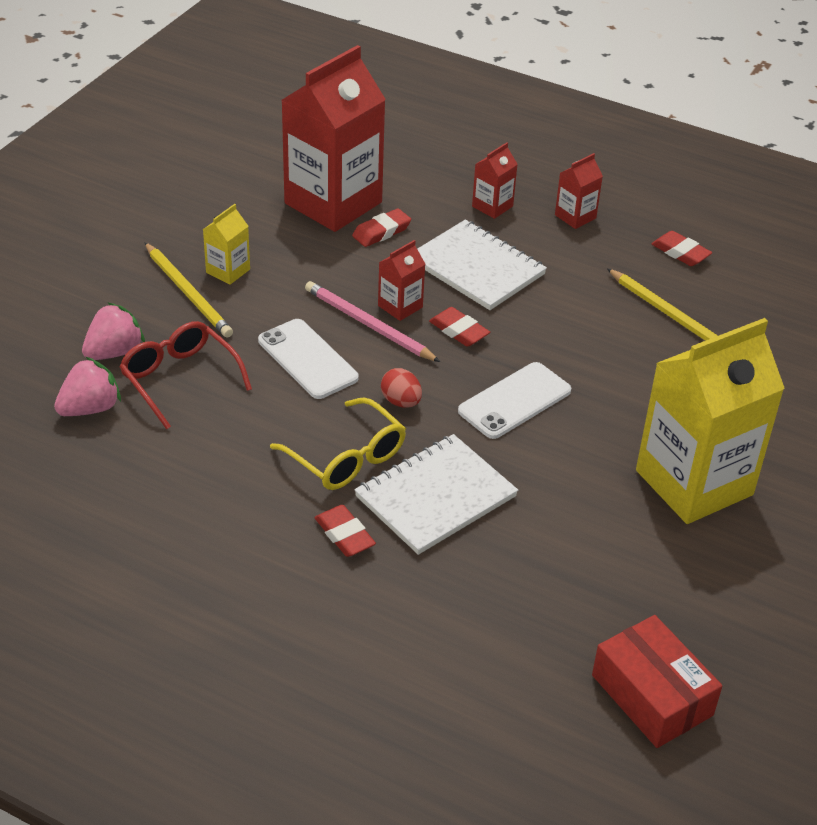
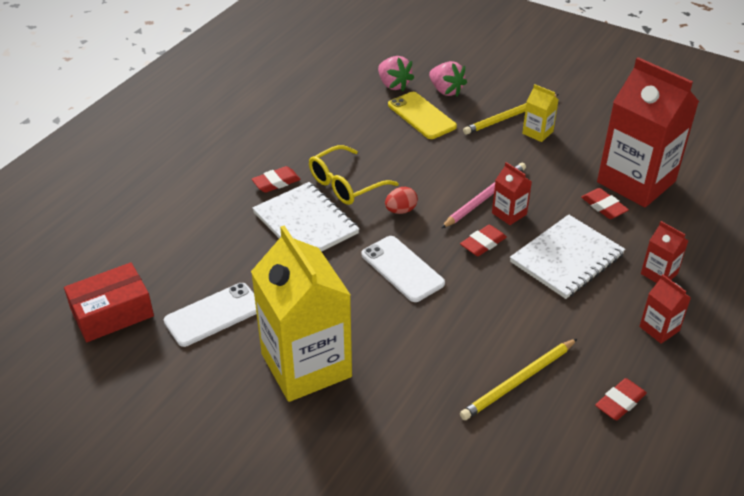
camera: 95 degrees right, 0 degrees up
red glasses [119,321,252,430] -> yellow phone [388,92,457,139]
white phone [258,319,359,399] -> white phone moved to [164,283,257,347]

